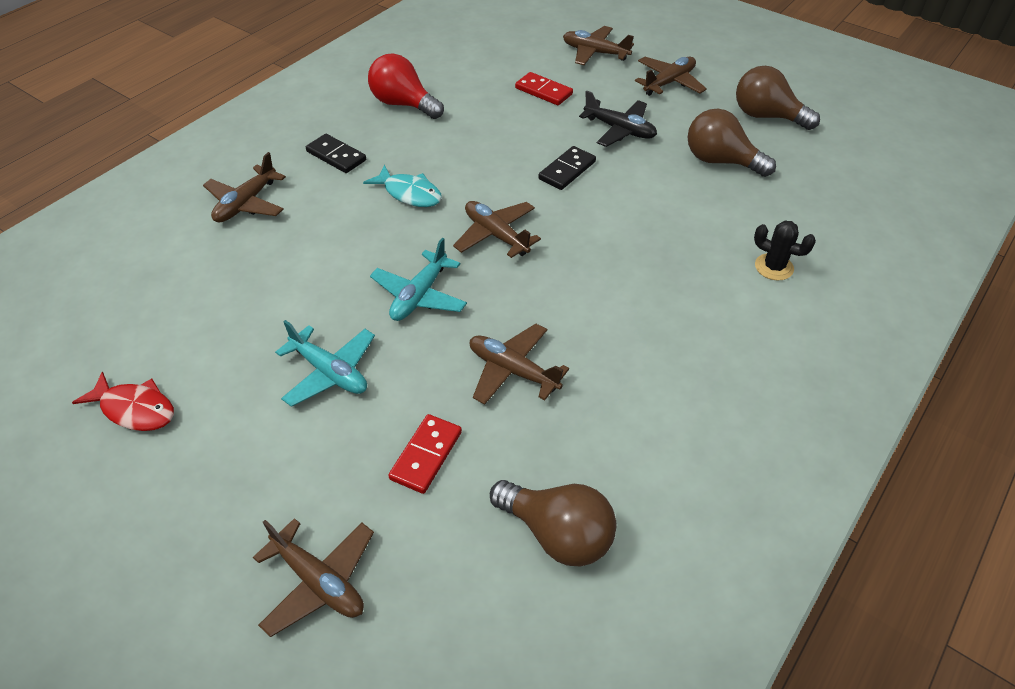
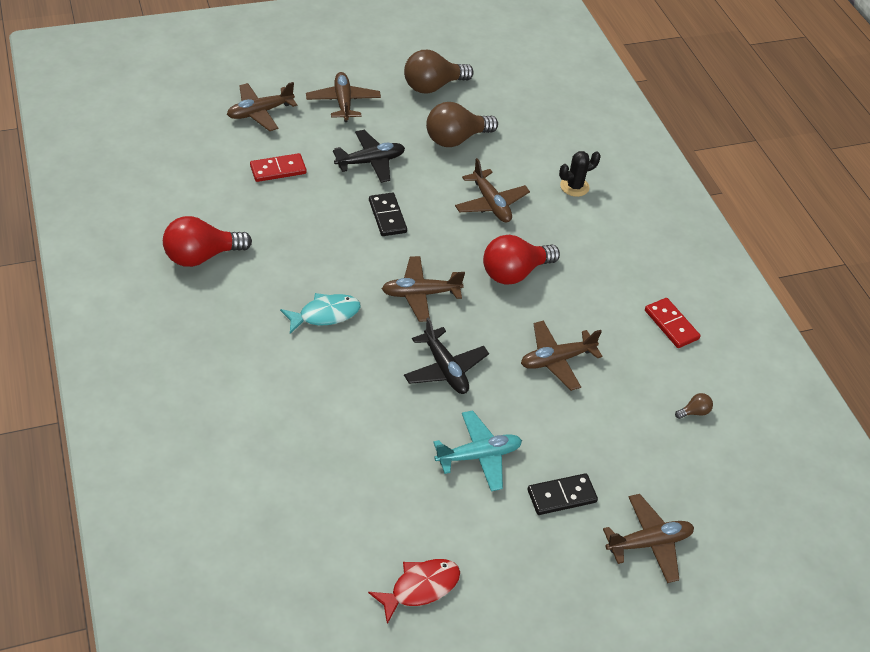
camera: 60 degrees left, 0 degrees up
brown plane [203,152,286,223] -> brown plane moved to [455,158,530,223]
black domino [306,134,366,173] -> black domino moved to [527,473,598,515]
turquoise plane [370,238,467,321] -> black plane [404,318,489,394]
red domino [388,414,462,494] -> red domino moved to [645,298,700,348]
brown light bulb [490,480,616,567] -> brown light bulb [675,393,713,419], size x0.42
none -> red light bulb [483,235,560,285]

